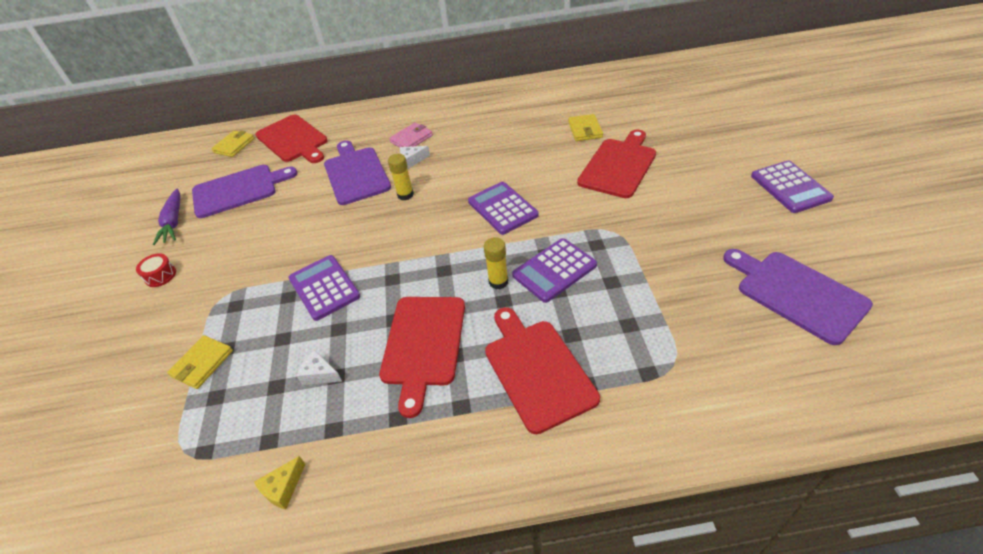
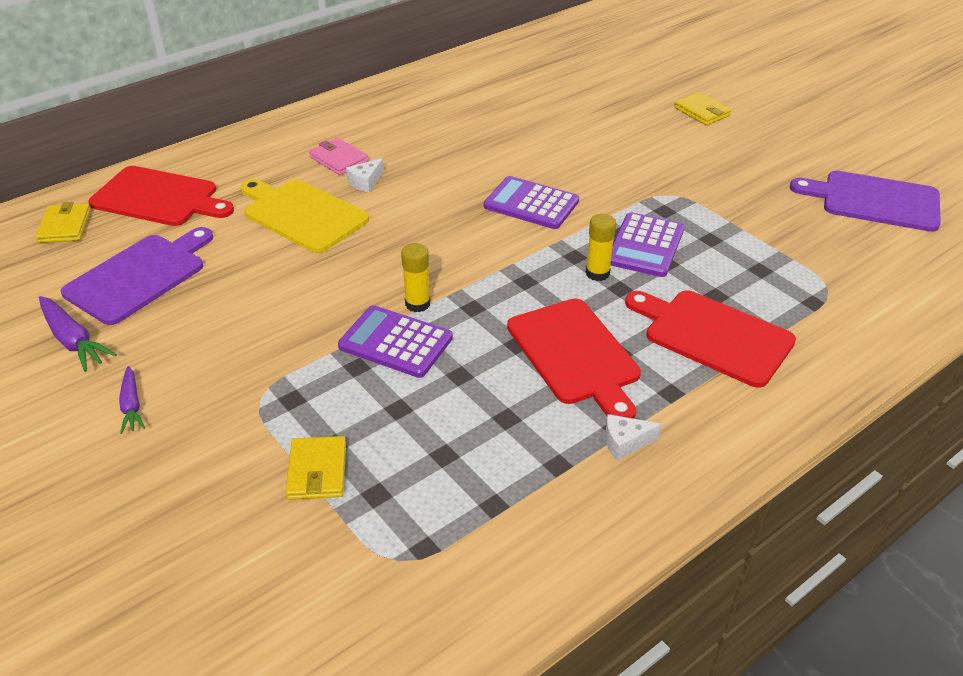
camera: 35 degrees left, 5 degrees down
red drum [136,253,176,287] -> purple carrot [119,366,145,434]
yellow cheese [254,456,305,509] -> none
white cheese [297,350,342,385] -> white cheese moved to [605,414,662,460]
purple cutting board [324,140,391,205] -> yellow cutting board [240,179,369,253]
yellow glue stick [388,154,414,200] -> yellow glue stick moved to [401,243,430,312]
pink wallet [389,123,433,148] -> pink wallet turned 60 degrees counterclockwise [309,138,368,175]
yellow wallet [568,114,603,141] -> yellow wallet moved to [674,92,732,125]
red cutting board [577,129,656,198] -> none
purple calculator [751,160,834,213] -> none

